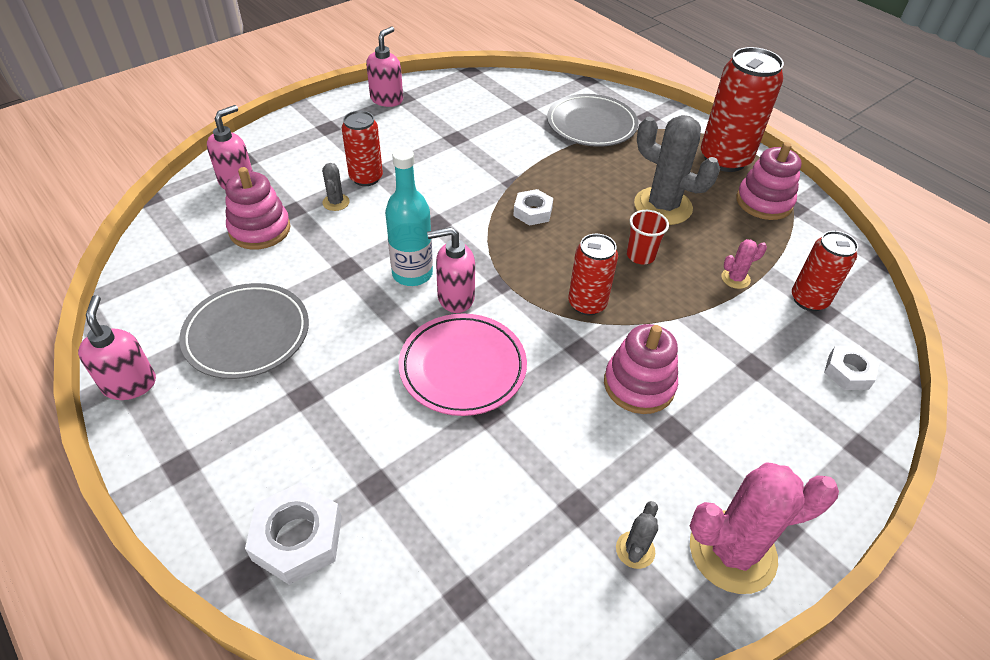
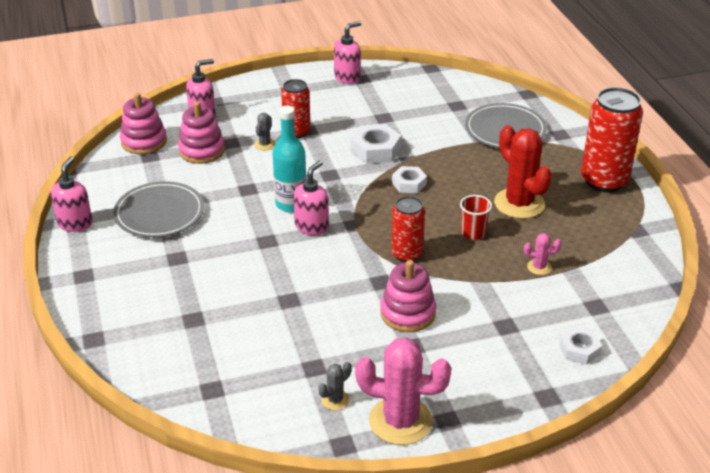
camera: 25 degrees right, 10 degrees down
white nut [245,482,342,585] -> white nut moved to [351,124,401,164]
pink plate [399,314,527,416] -> none
pink soap dispenser [427,227,475,313] -> pink soap dispenser turned 105 degrees clockwise [293,160,329,235]
grey cactus [634,115,720,225] -> red cactus [494,125,552,219]
pink stacking toy [736,142,802,220] -> pink stacking toy moved to [120,93,167,154]
red can [792,231,858,311] -> none

